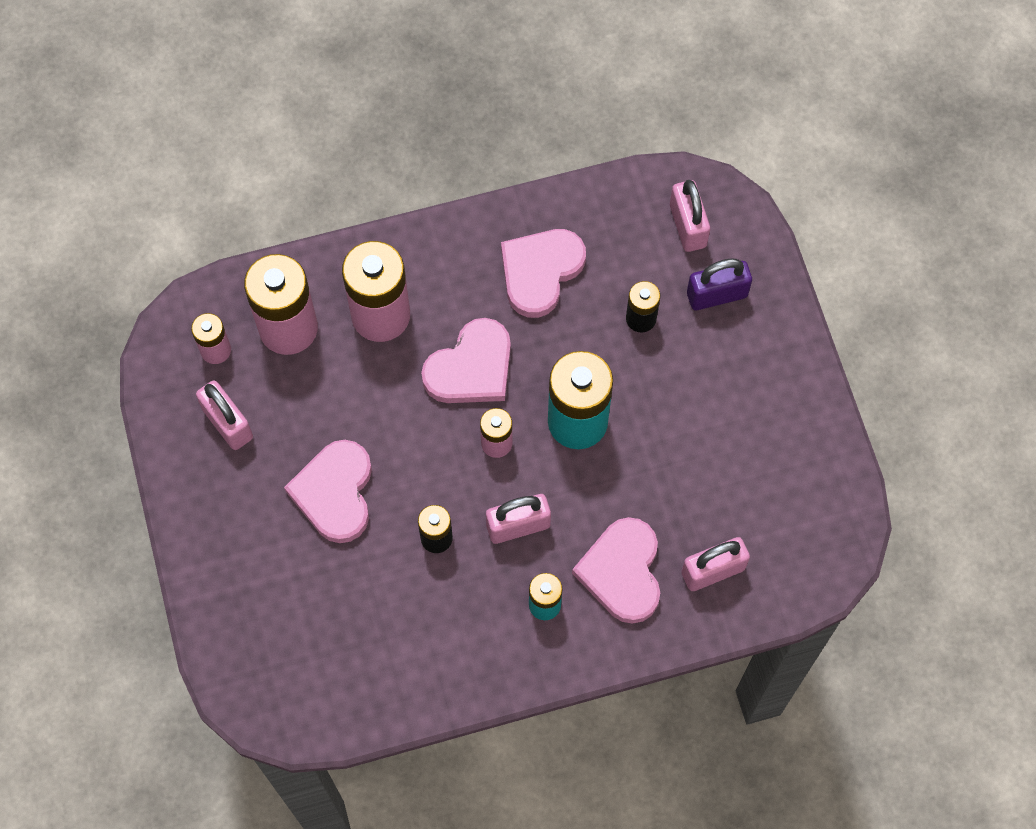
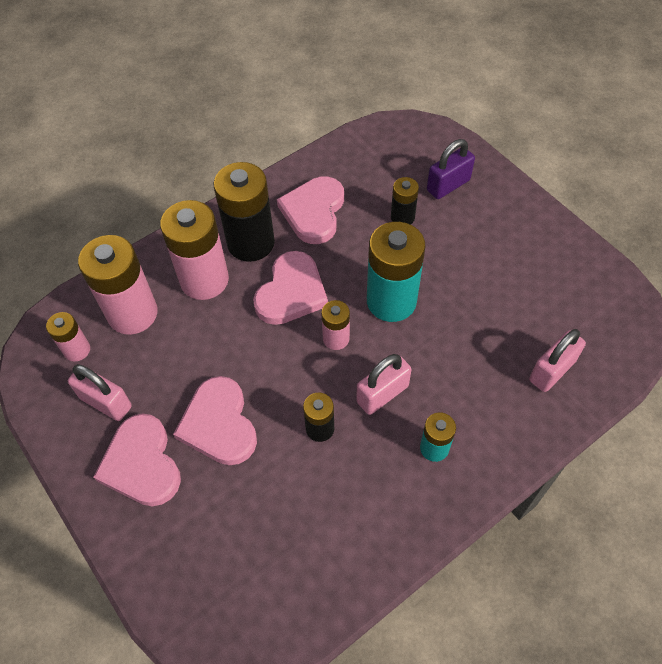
camera: 20 degrees left, 10 degrees down
pink heart [572,517,660,624] -> pink heart moved to [93,414,181,506]
pink padlock [670,180,710,252] -> none
none -> black battery [213,162,275,262]

